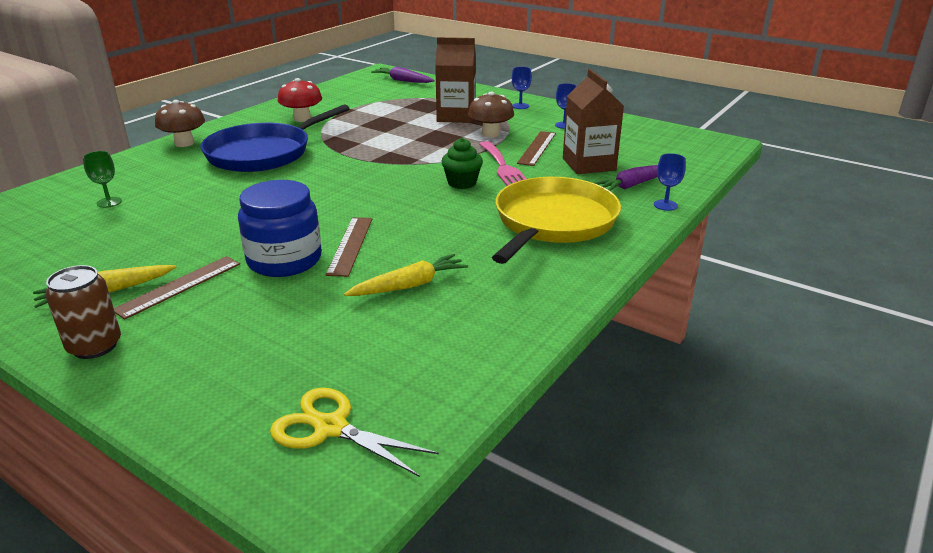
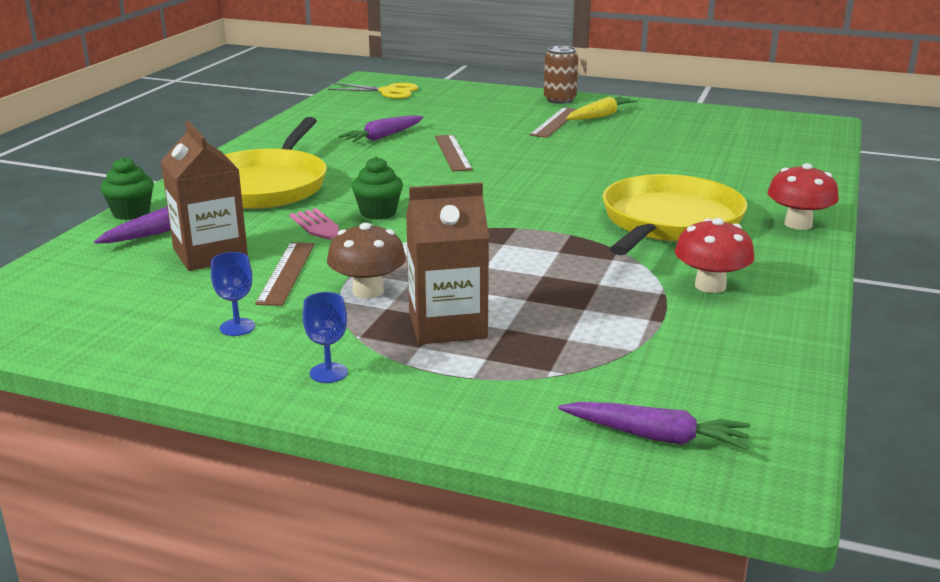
camera: 165 degrees right, 5 degrees down
green goblet [83,151,122,208] -> none
brown mushroom [155,100,205,147] -> red mushroom [768,163,839,230]
blue pan [200,104,350,172] -> yellow pan [603,174,747,255]
blue jar [238,180,321,277] -> none
yellow carrot [344,254,468,296] -> purple carrot [338,115,423,143]
blue goblet [654,153,686,211] -> green cupcake [100,157,154,220]

